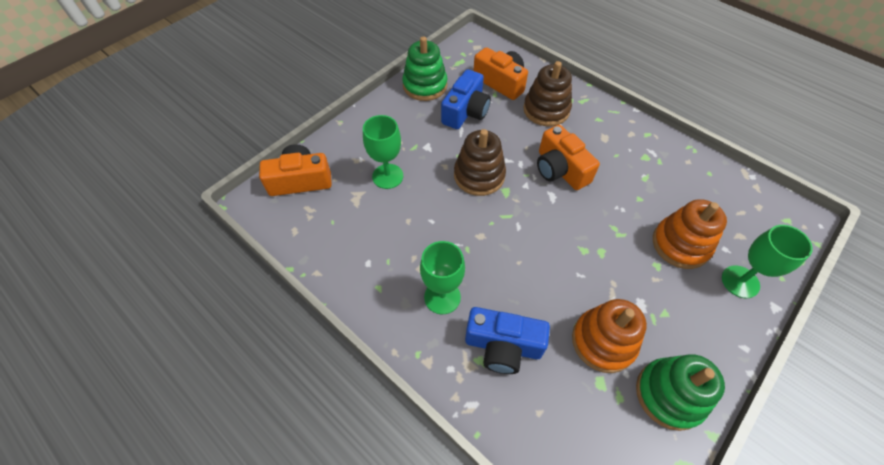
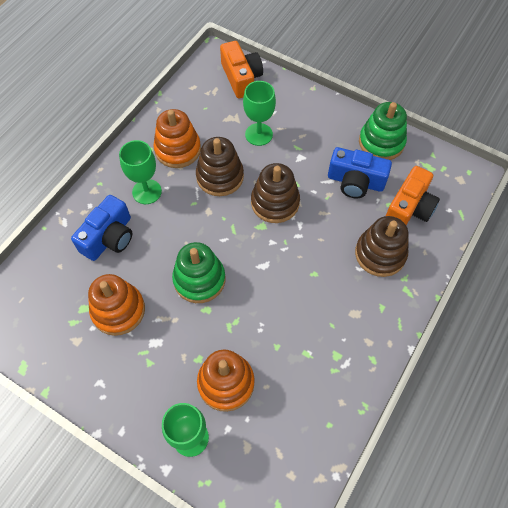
camera: 80 degrees right, 5 degrees up
blue camera [465,307,550,374] -> blue camera turned 150 degrees counterclockwise [71,195,132,261]
orange camera [537,125,600,190] -> none
green stacking toy [636,354,725,431] -> green stacking toy moved to [172,242,225,303]
none -> orange stacking toy [153,109,201,168]
none -> brown stacking toy [196,137,244,196]

